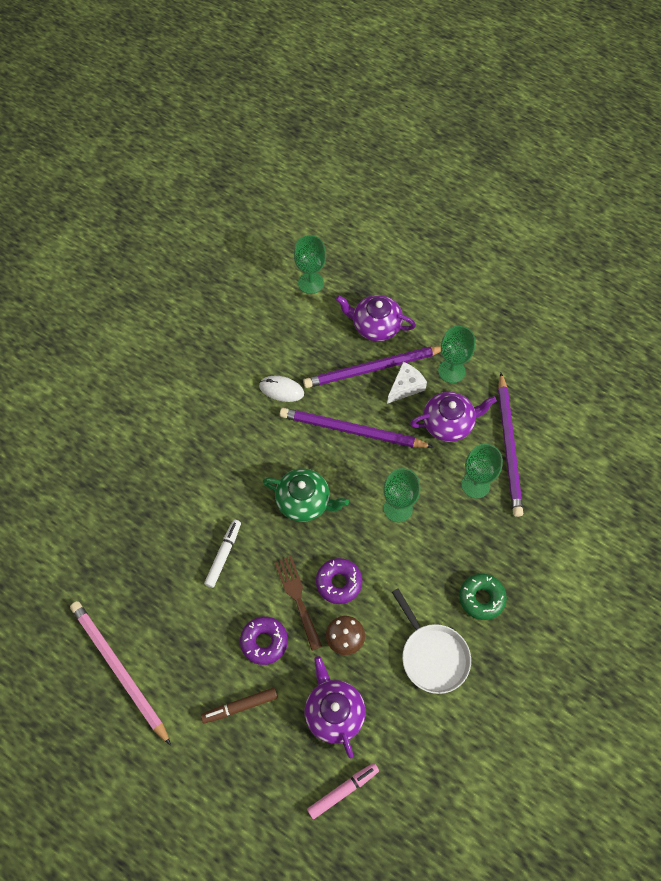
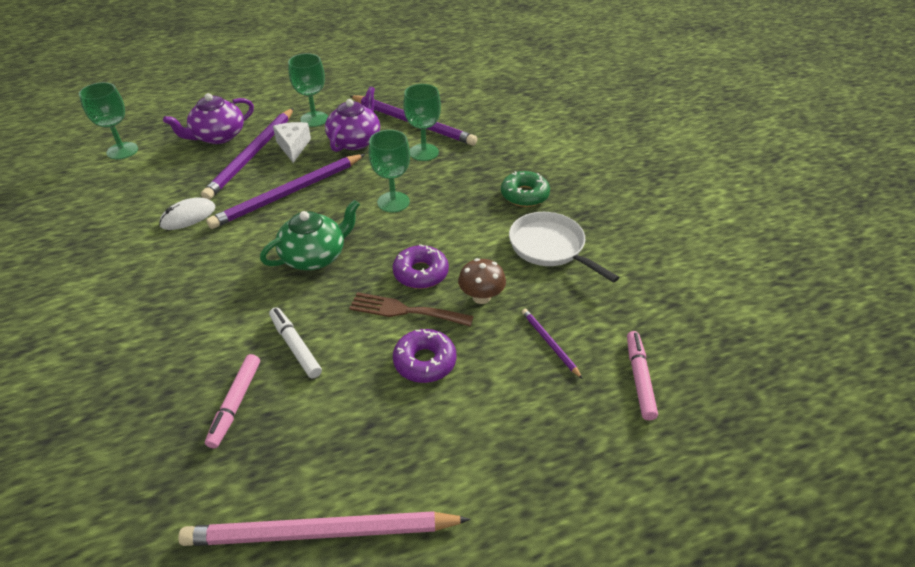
camera: 55 degrees left, 20 degrees down
brown marker [201,688,278,724] -> none
purple teapot [305,656,366,758] -> purple pencil [522,309,583,379]
white pan [392,588,471,694] -> white pan turned 135 degrees counterclockwise [509,212,619,283]
none -> pink marker [205,354,260,448]

